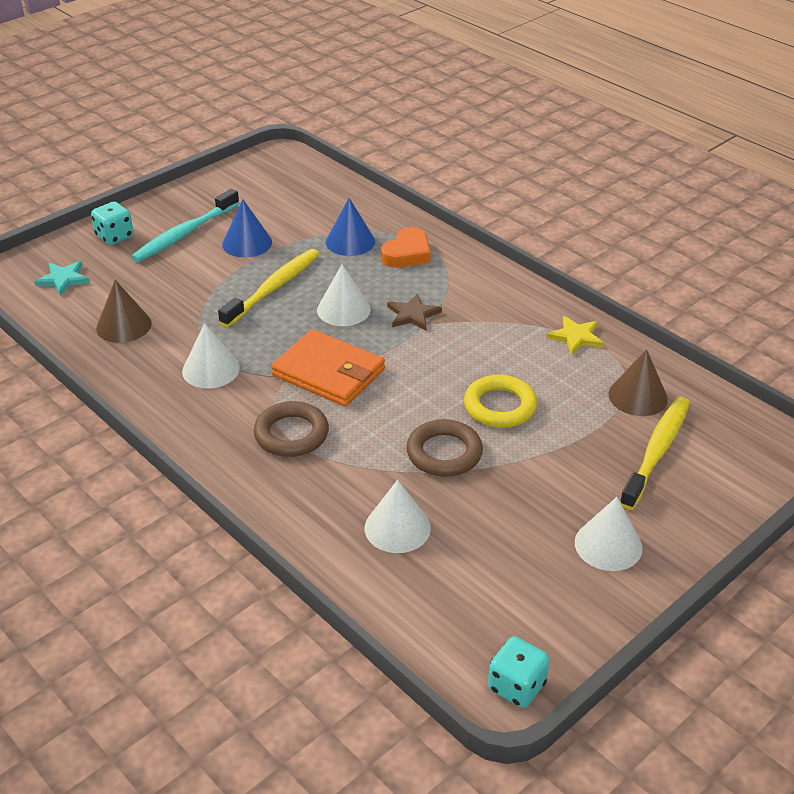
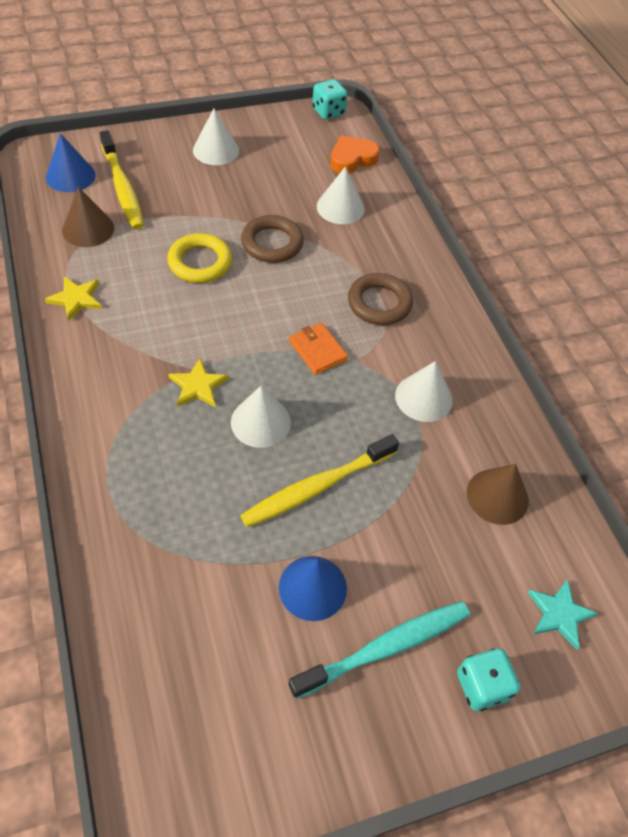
camera: 160 degrees left, 15 degrees up
orange wallet [271,329,385,407] -> orange wallet [289,323,348,375], size x0.57
blue cone [326,198,375,256] -> blue cone moved to [46,133,95,192]
orange heart [381,227,431,268] -> orange heart moved to [330,135,379,174]
brown star [387,293,442,331] -> yellow star [168,358,229,408]
yellow toothbrush [620,397,690,510] -> yellow toothbrush turned 75 degrees counterclockwise [100,130,144,229]

